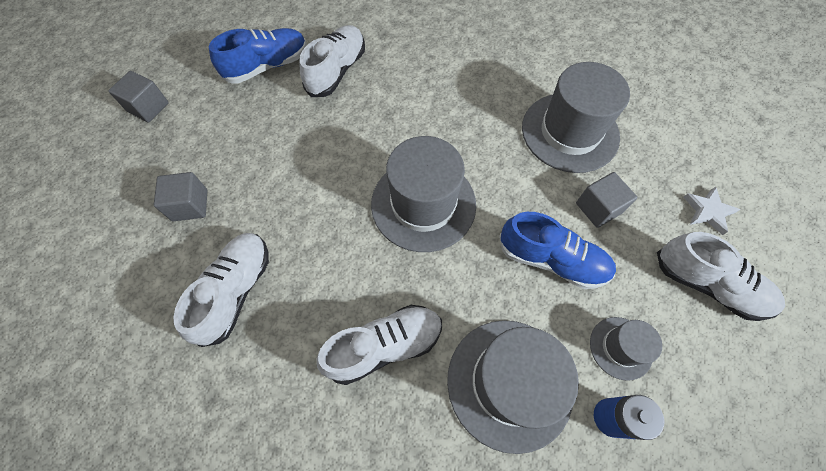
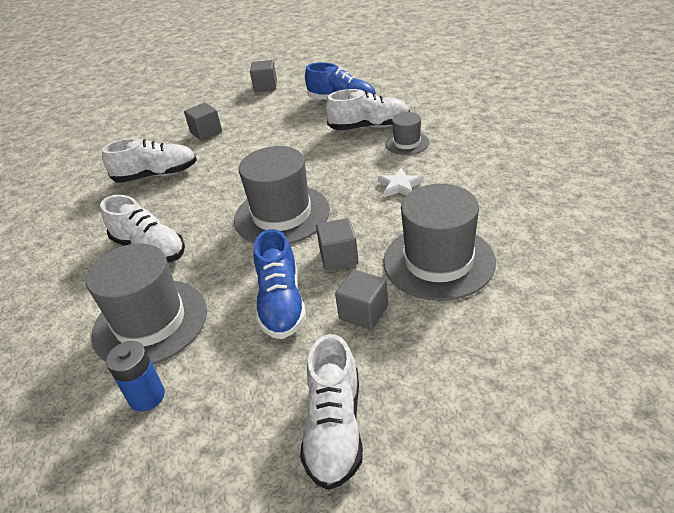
camera: 65 degrees right, 25 degrees down
grey hat [590,317,662,381] -> grey hat moved to [385,112,429,155]
white star [684,186,740,235] -> white star moved to [378,168,423,197]
none -> grey cube [316,218,359,270]

